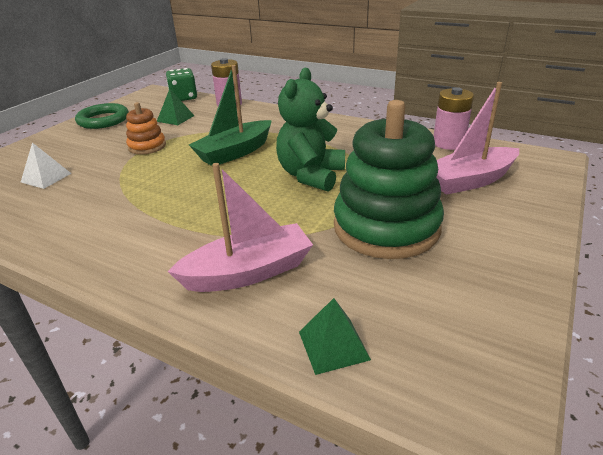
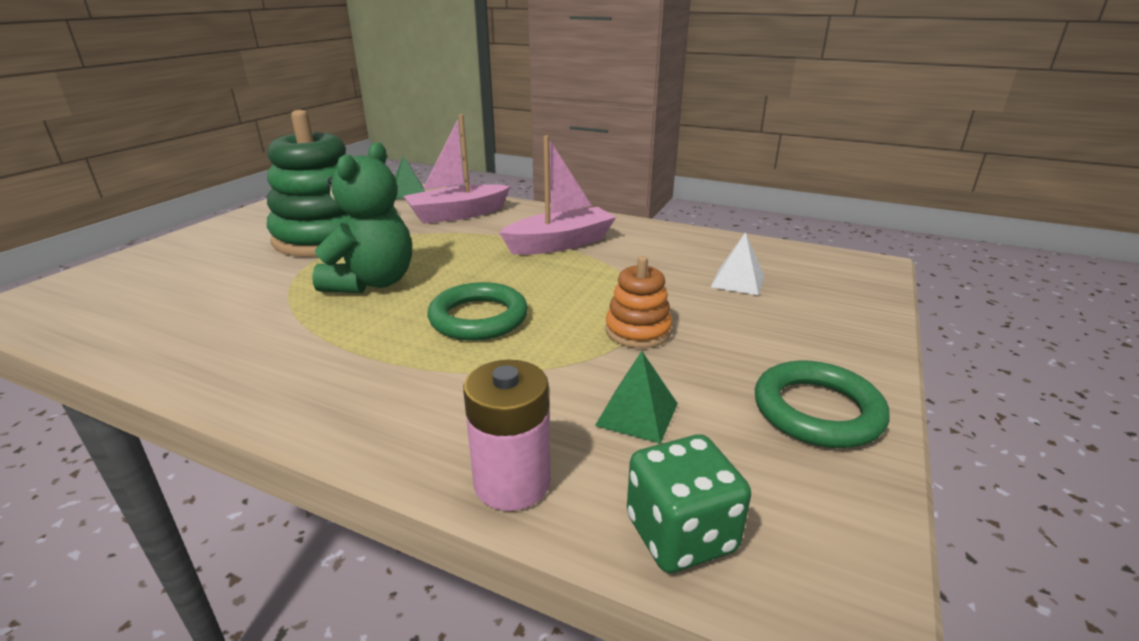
camera: 175 degrees right, 5 degrees down
green boat [189,65,272,166] -> green ring [428,282,528,340]
pink battery [434,87,474,150] -> none
pink boat [436,82,519,195] -> pink boat moved to [499,135,616,255]

